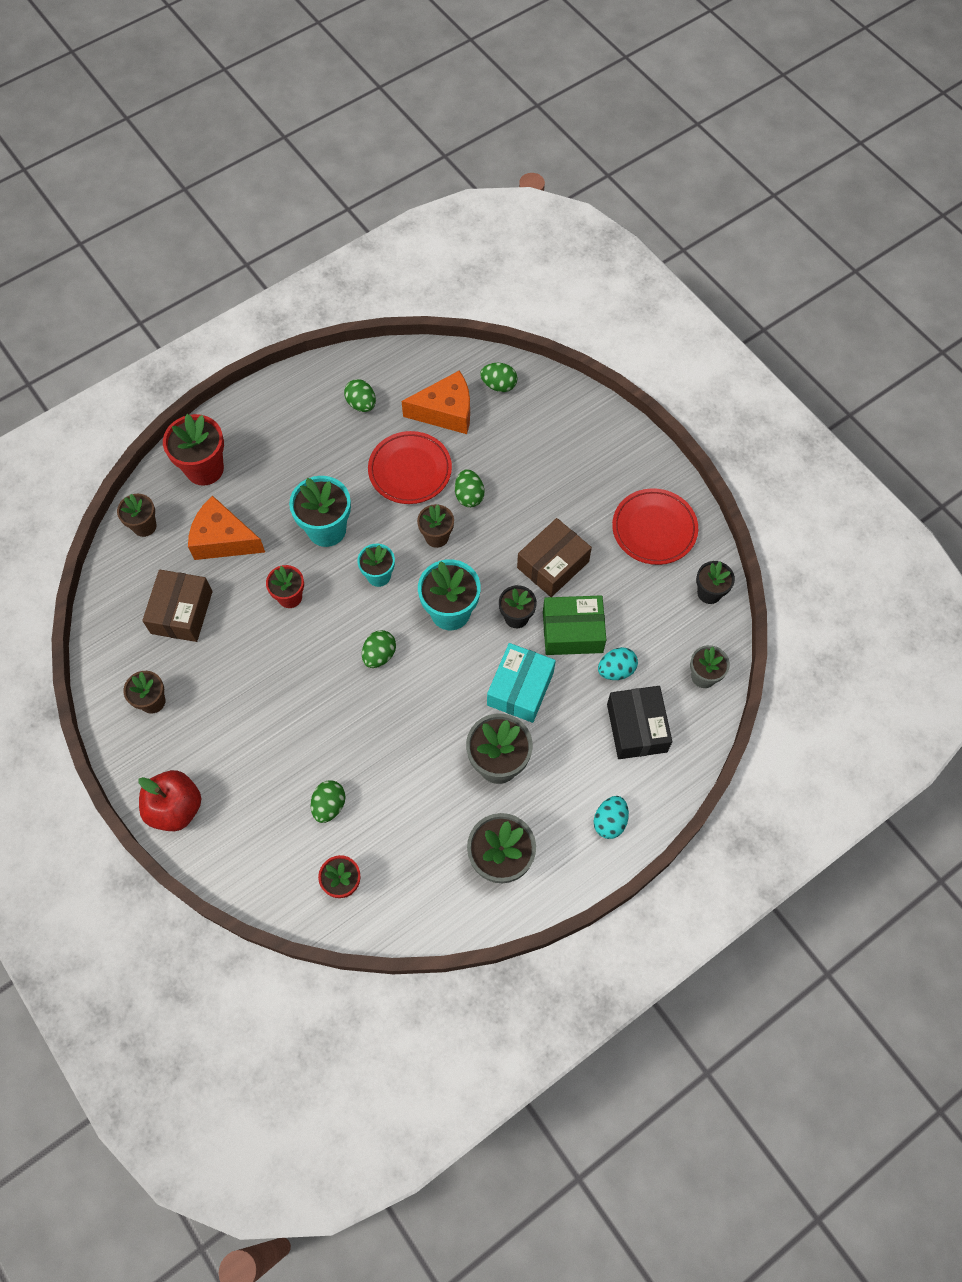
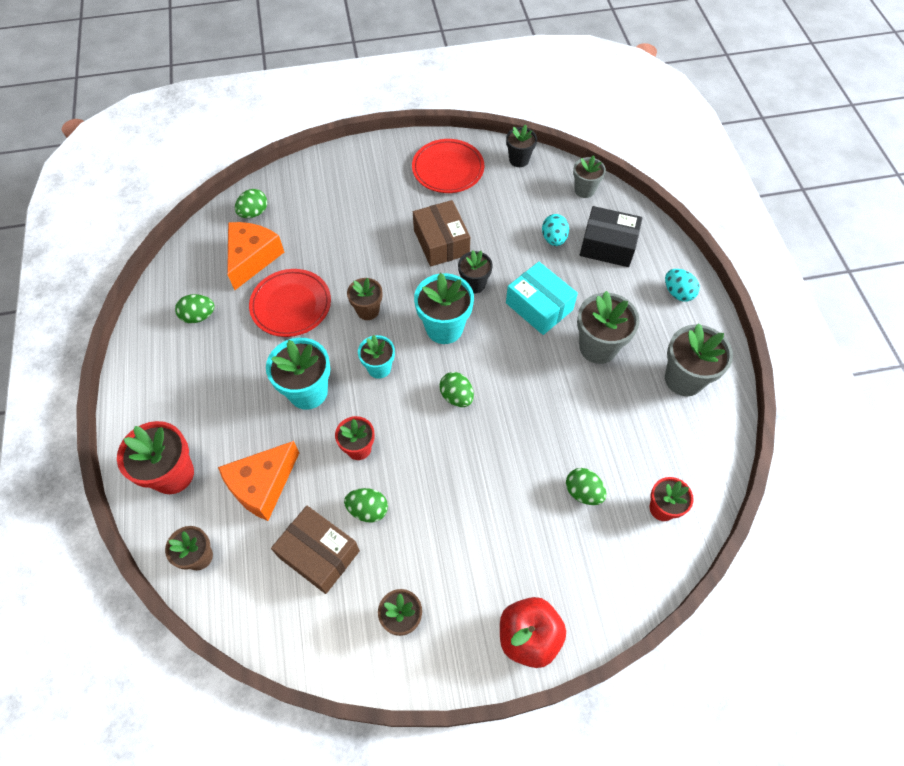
camera: 65 degrees left, 5 degrees down
green egg [455,469,484,507] -> green egg moved to [344,488,388,522]
green box [543,595,606,655] -> none

